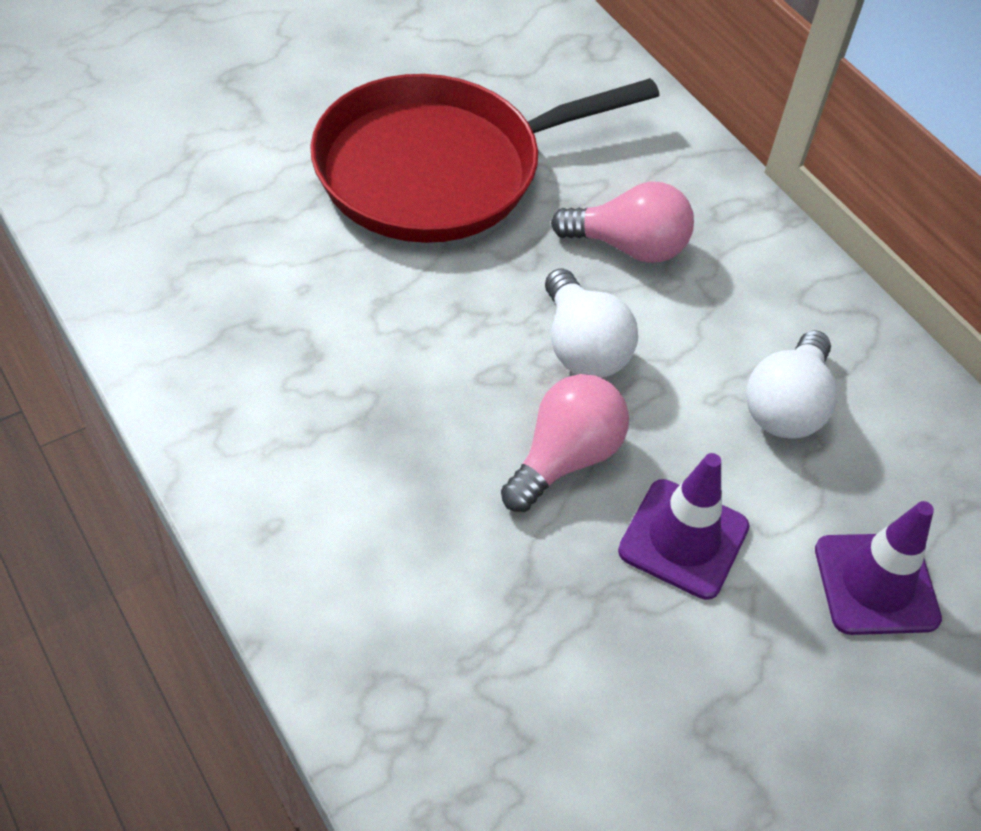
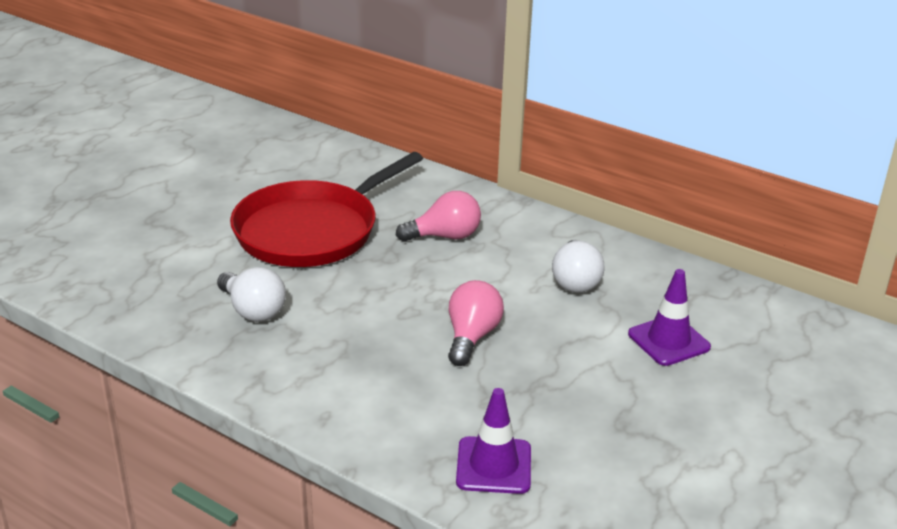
camera: 20 degrees left, 20 degrees down
white light bulb [545,269,638,378] -> white light bulb moved to [217,267,286,322]
purple traffic cone [618,453,749,600] -> purple traffic cone moved to [456,388,531,494]

